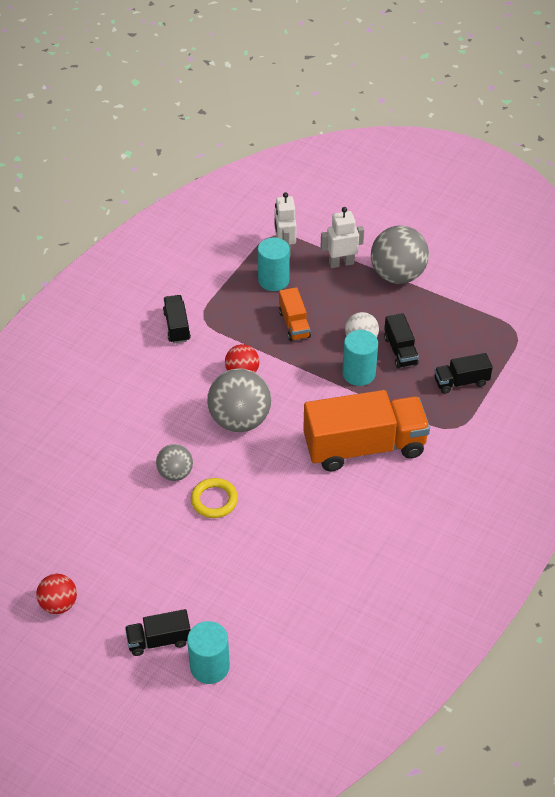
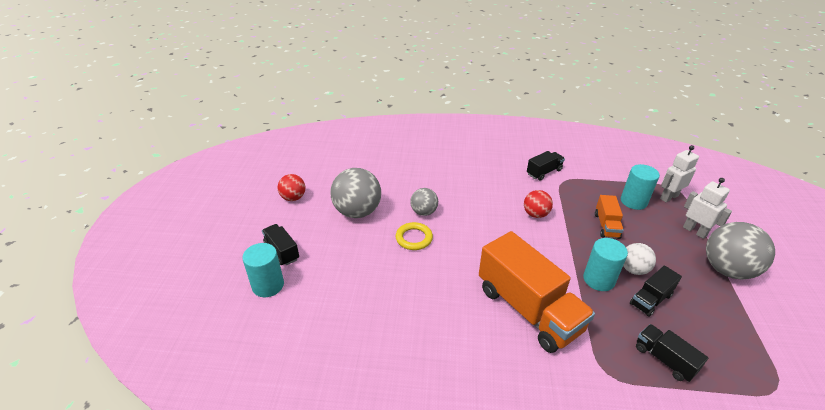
camera: 65 degrees right, 10 degrees down
grey ball [207,368,271,432] -> grey ball moved to [330,168,381,218]
orange truck [279,287,311,341] -> orange truck turned 45 degrees counterclockwise [595,195,624,239]

